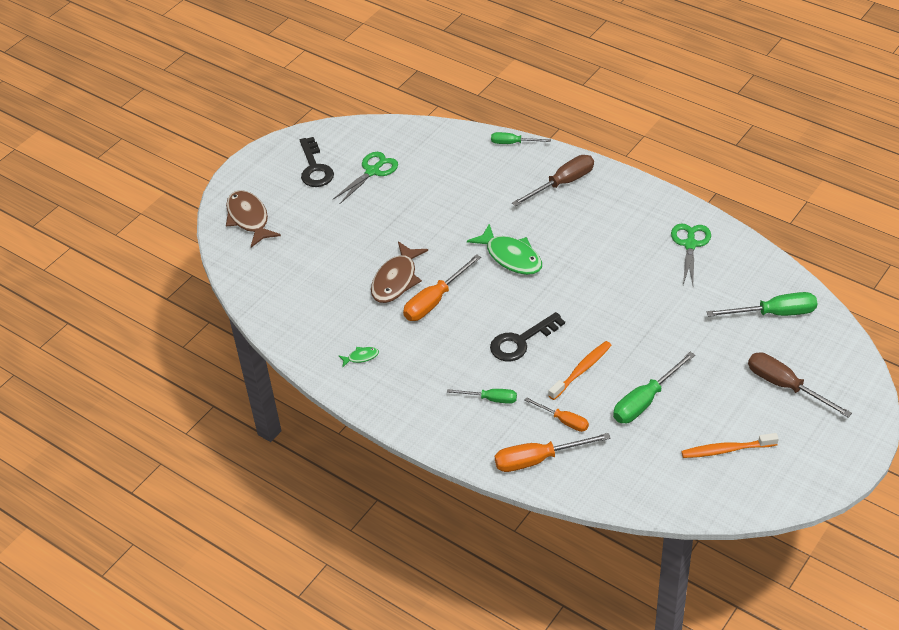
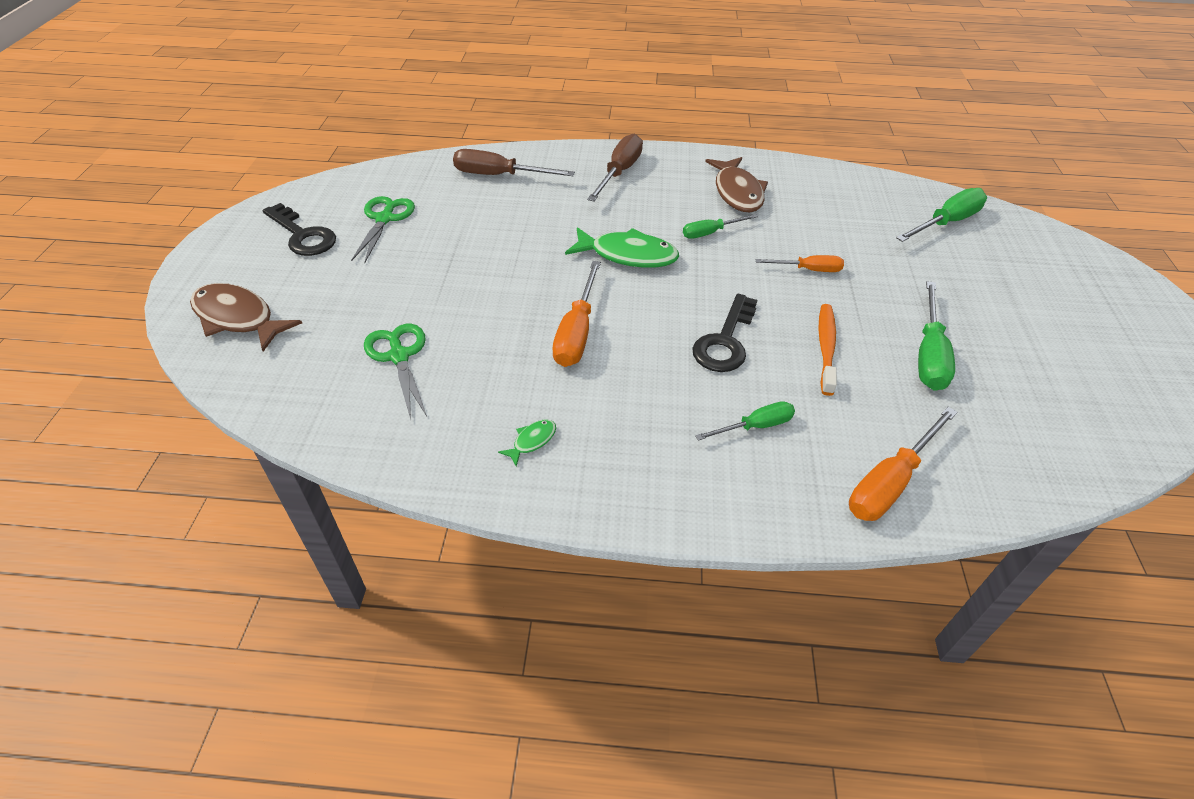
camera: 35 degrees left, 0 degrees up
brown fish [371,241,428,303] -> brown fish moved to [705,157,768,212]
green screwdriver [491,132,551,144] -> green screwdriver moved to [683,214,758,239]
orange screwdriver [524,397,589,432] -> orange screwdriver moved to [755,255,844,272]
green scissors [671,223,711,285] -> green scissors moved to [364,324,427,419]
orange toothbrush [681,433,779,458] -> none
brown screwdriver [748,352,852,417] -> brown screwdriver moved to [453,149,575,176]

